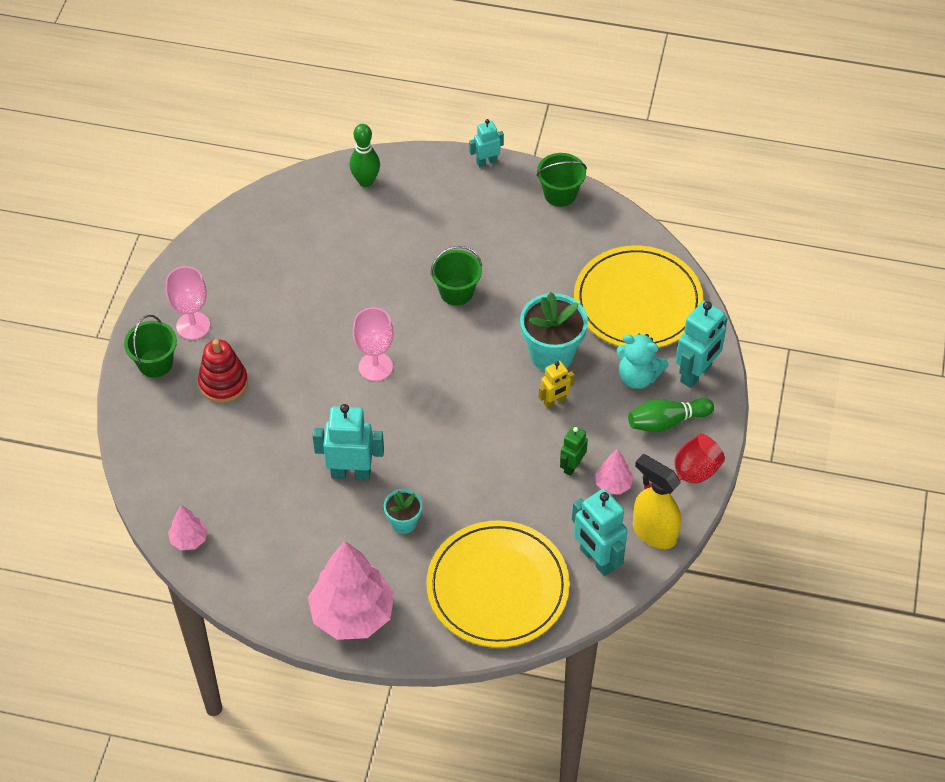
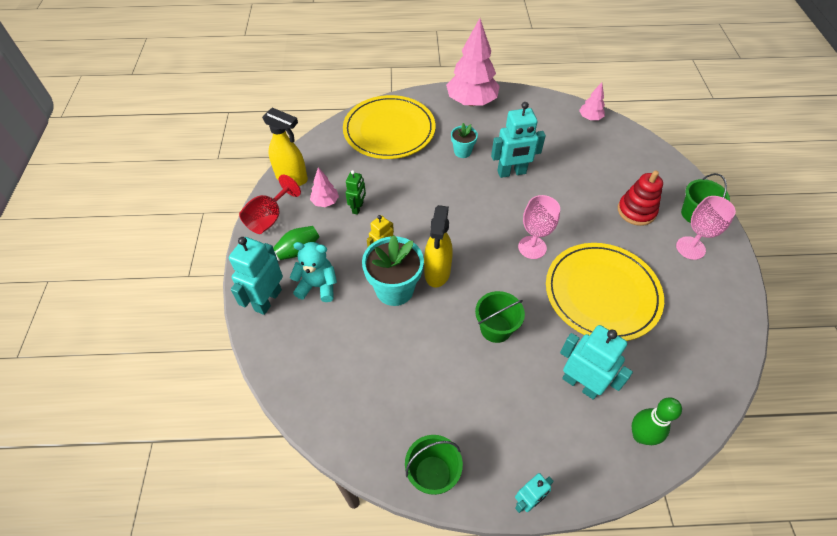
camera: 165 degrees right, 0 degrees up
turquoise robot [572,489,628,576] -> turquoise robot moved to [560,325,633,400]
yellow plate [574,246,704,348] -> yellow plate moved to [546,243,664,341]
none -> yellow spray bottle [424,205,453,287]

